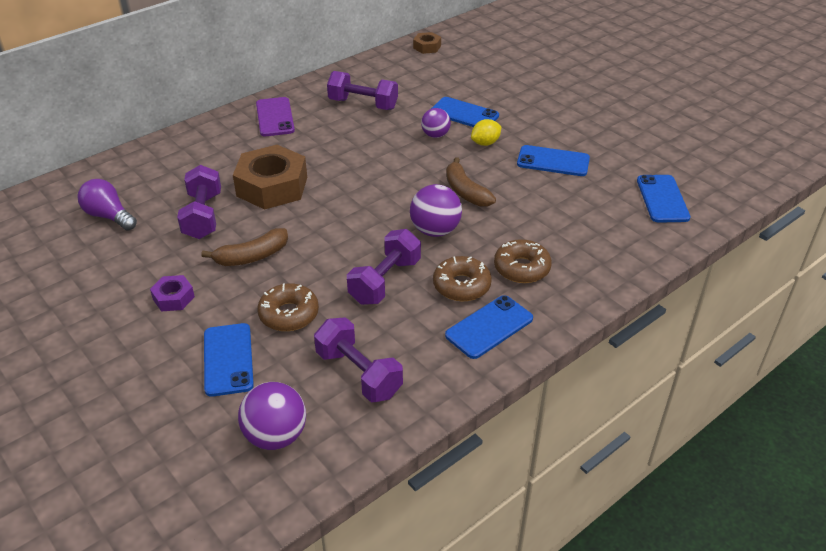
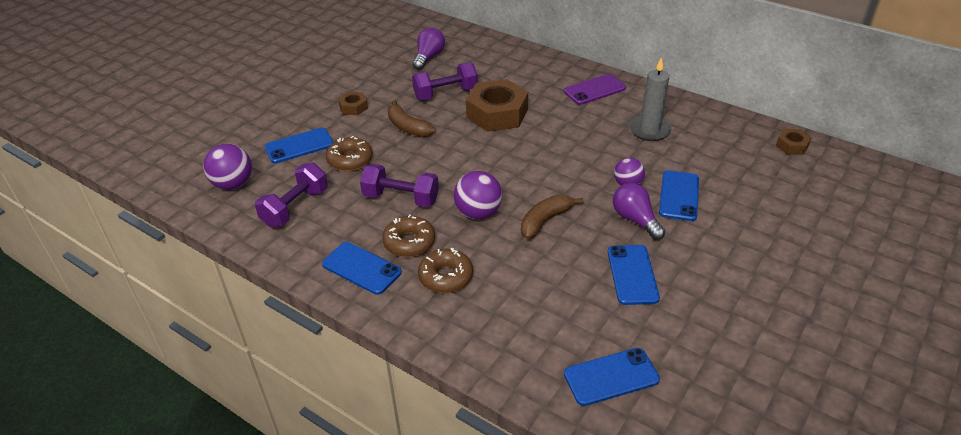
camera: 75 degrees right, 0 degrees up
purple nut [150,275,195,311] -> brown nut [338,92,368,115]
purple dumbbell [327,71,398,110] -> grey candle [629,58,672,141]
yellow lemon [471,119,502,146] -> purple light bulb [613,183,665,240]

